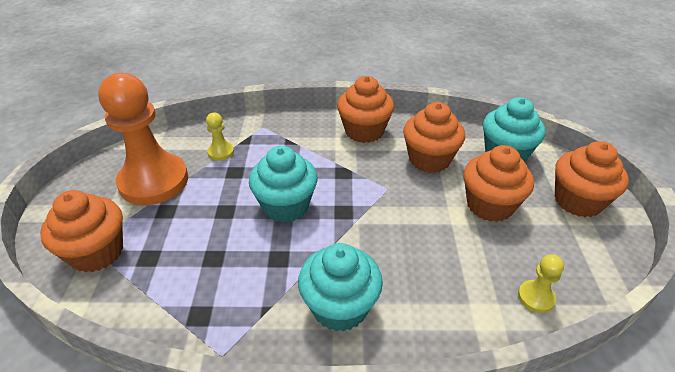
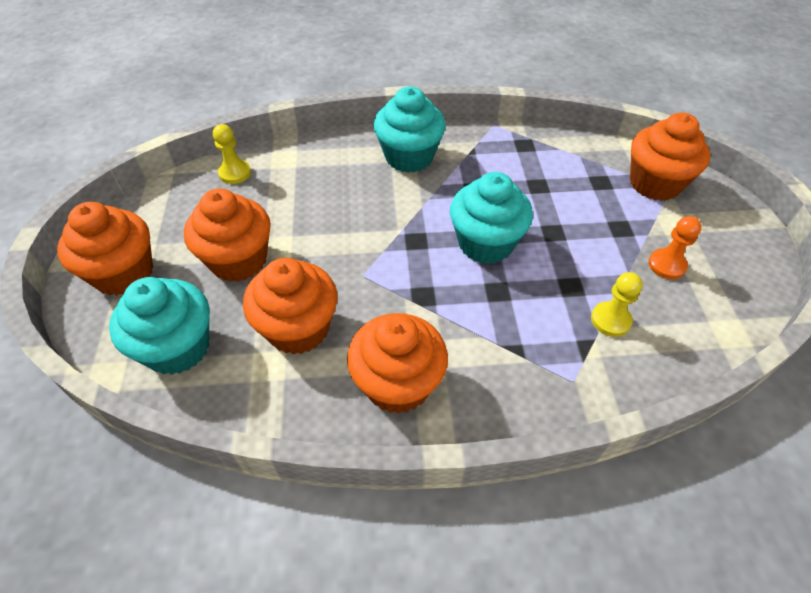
camera: 175 degrees right, 10 degrees up
orange pawn [98,73,188,205] -> orange pawn [648,216,702,279], size x0.41

